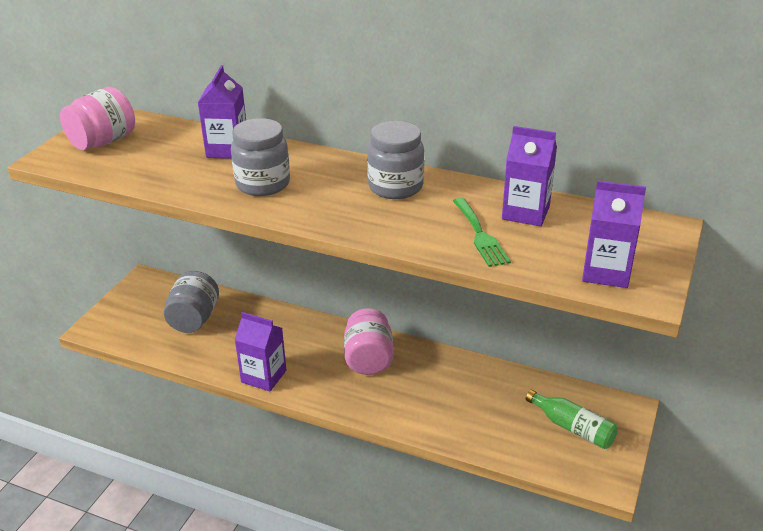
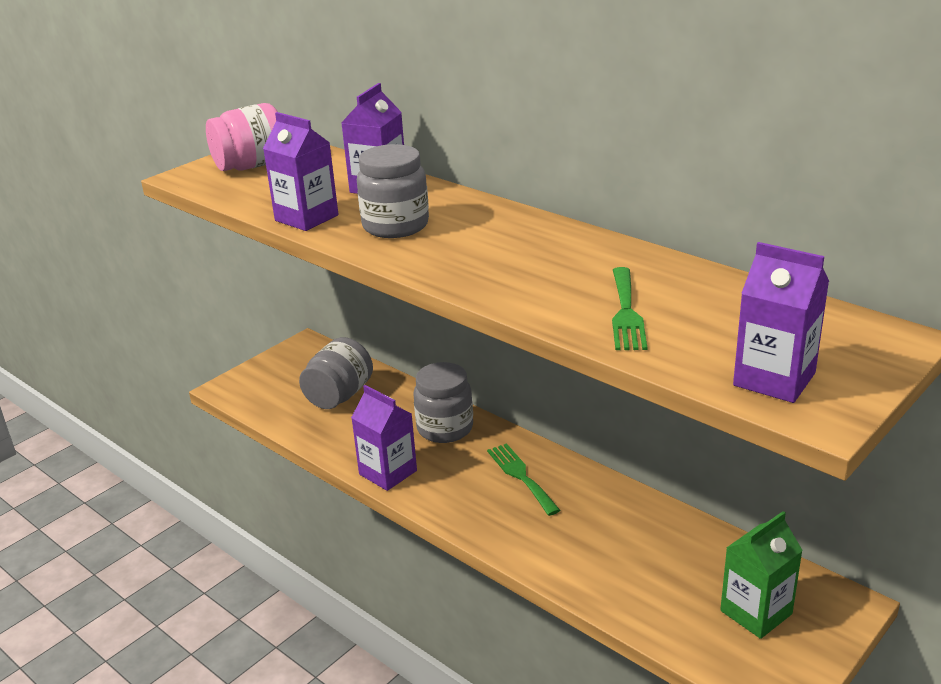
camera: 20 degrees right, 5 degrees down
pink jar [344,308,394,375] -> green fork [487,443,560,516]
grey jar [367,121,424,199] -> grey jar moved to [413,362,473,443]
purple carton [502,126,557,226] -> purple carton moved to [263,112,338,231]
green bottle [526,390,618,449] -> green carton [720,511,803,639]

